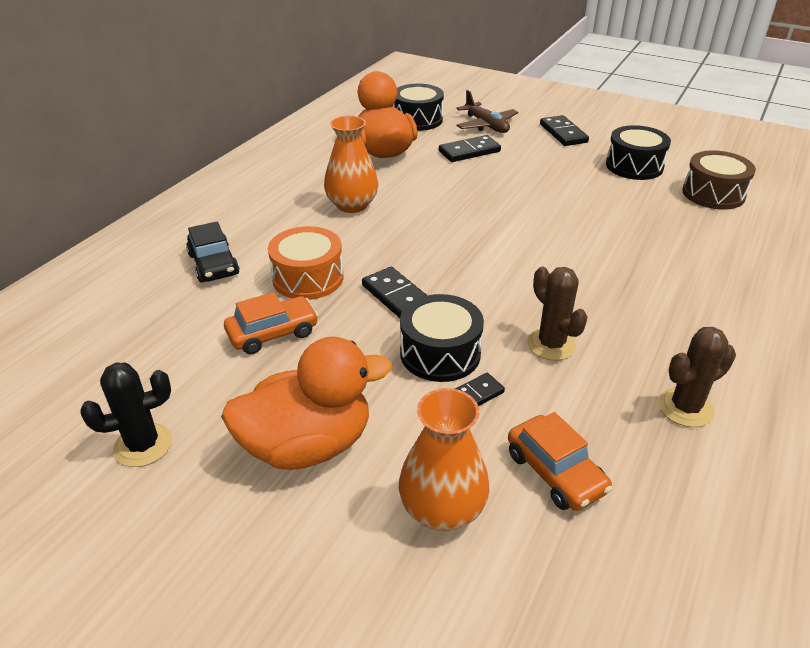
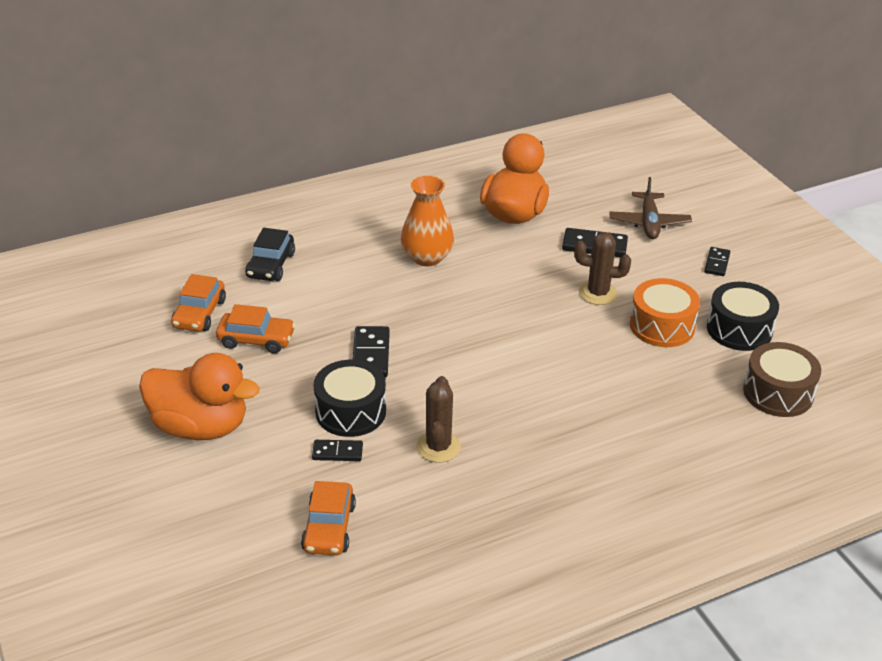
camera: 35 degrees right, 0 degrees up
black cactus [80,363,172,467] -> none
orange drum [268,226,343,300] -> orange drum moved to [630,278,700,347]
black drum [393,84,444,131] -> none
orange vase [399,388,490,531] -> none
black domino [540,115,589,146] -> black domino [704,247,730,276], size x0.64
brown cactus [658,327,736,427] -> brown cactus moved to [574,232,631,305]
none -> orange car [171,274,226,332]

